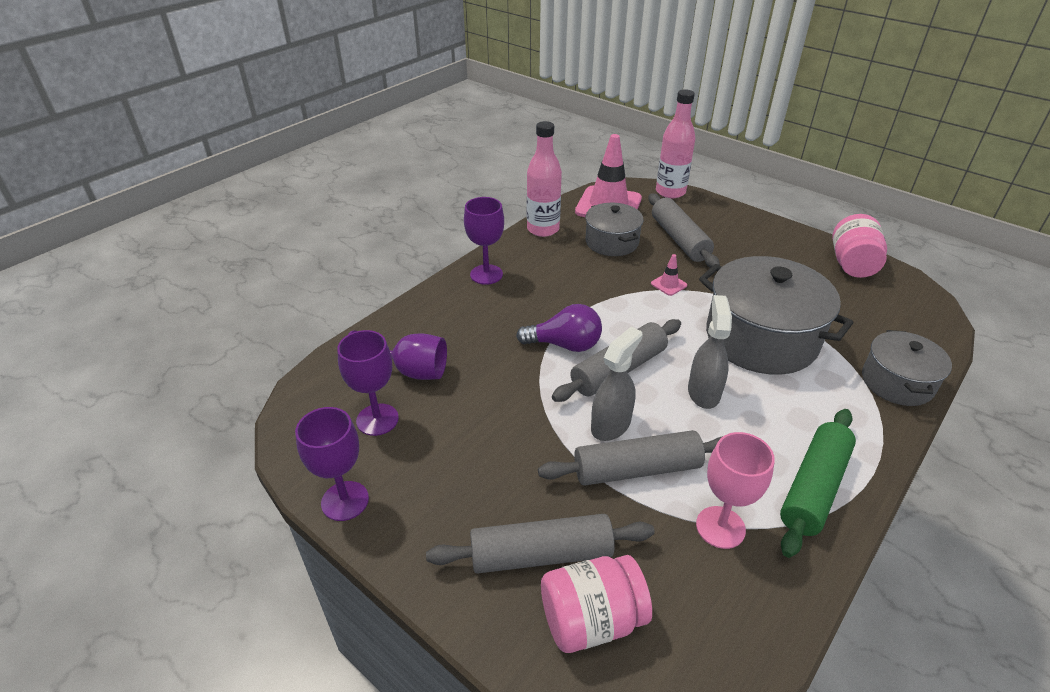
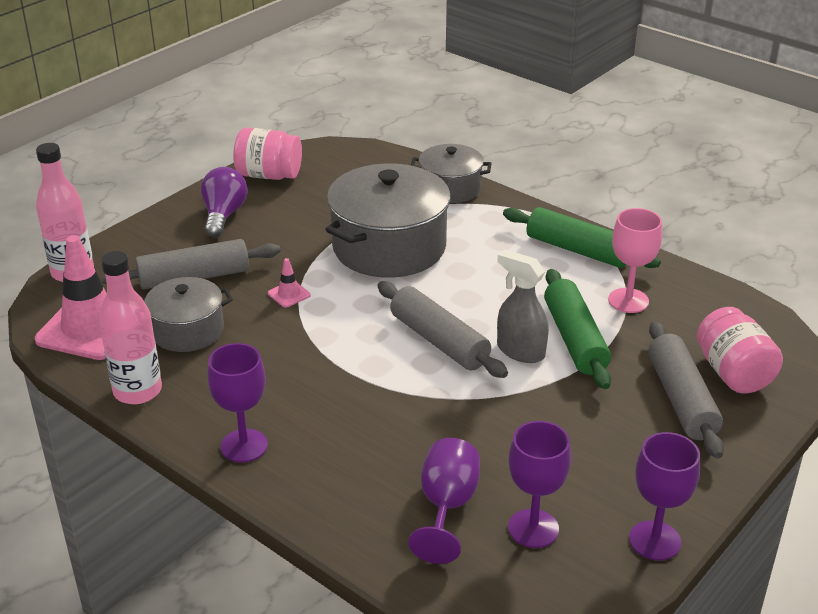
camera: 90 degrees left, 5 degrees down
purple light bulb [516,304,602,352] -> purple light bulb moved to [201,167,248,238]
grey rolling pin [538,430,723,486] -> green rolling pin [544,269,611,389]
grey spray bottle [688,295,732,409] -> none

